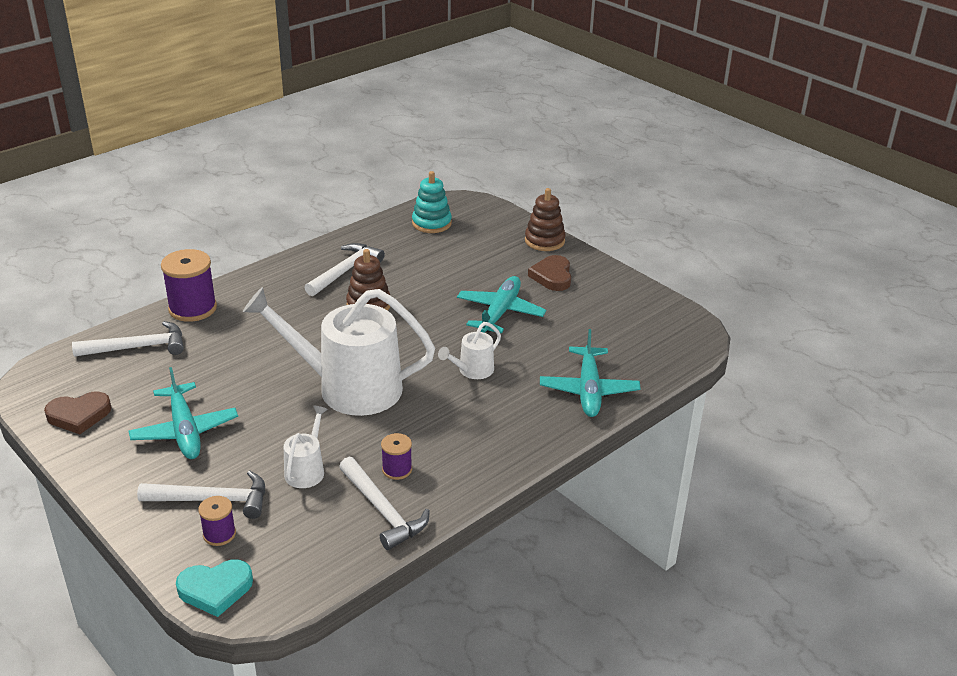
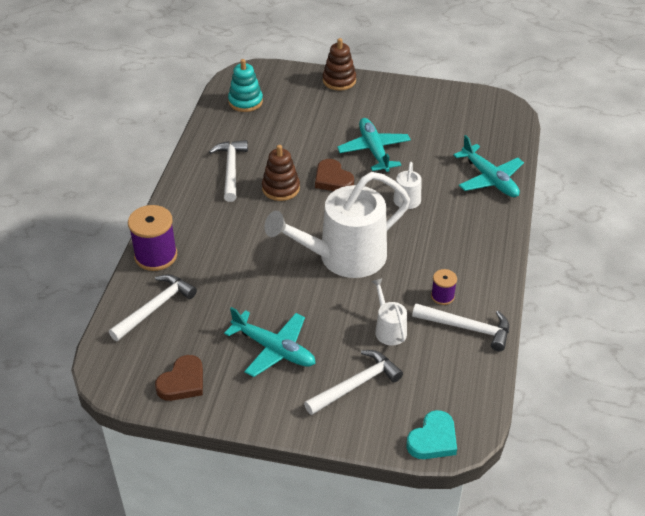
camera: 35 degrees left, 10 degrees up
purple spool [198,496,236,546] -> none
brown heart [528,255,571,291] -> brown heart moved to [315,159,354,191]

